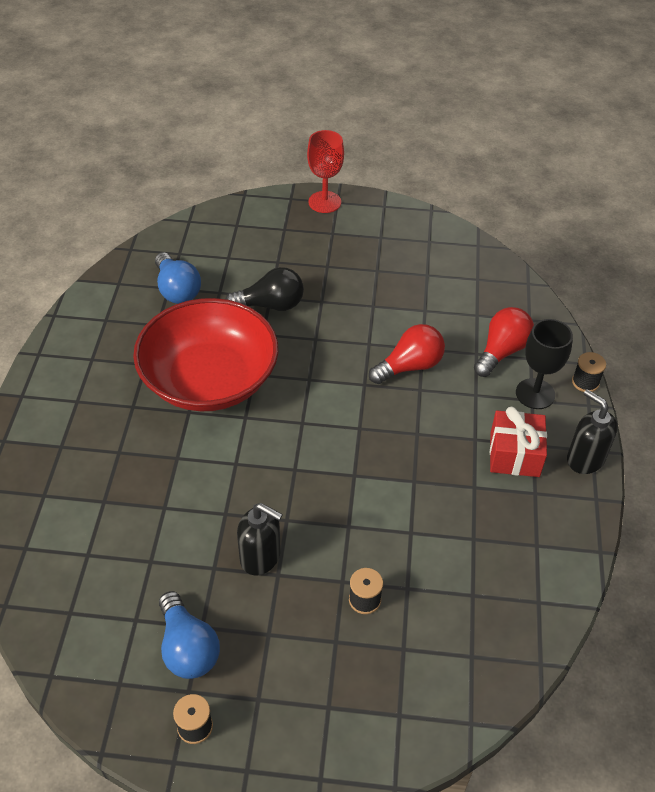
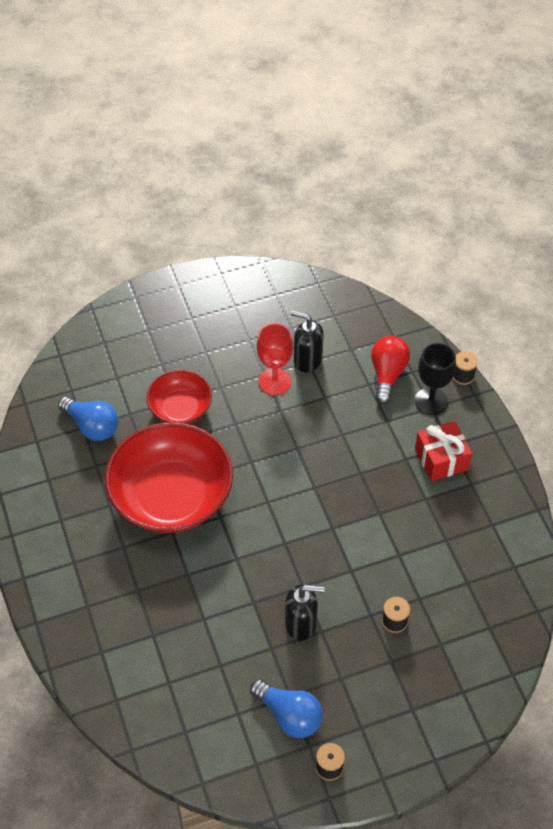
camera: 25 degrees left, 5 degrees up
black light bulb [225,267,304,311] -> red bowl [146,370,212,424]
red goblet [307,130,344,213] -> red goblet moved to [257,323,293,395]
red light bulb [369,324,445,384] -> none
black soap dispenser [567,389,618,474] -> black soap dispenser moved to [291,310,324,372]

